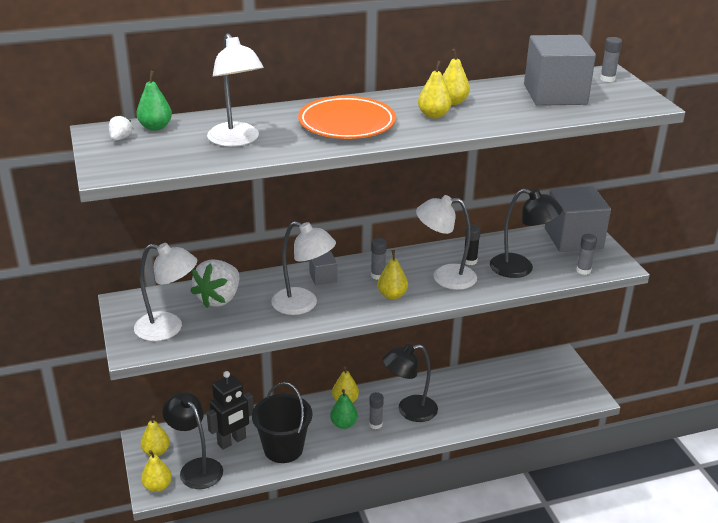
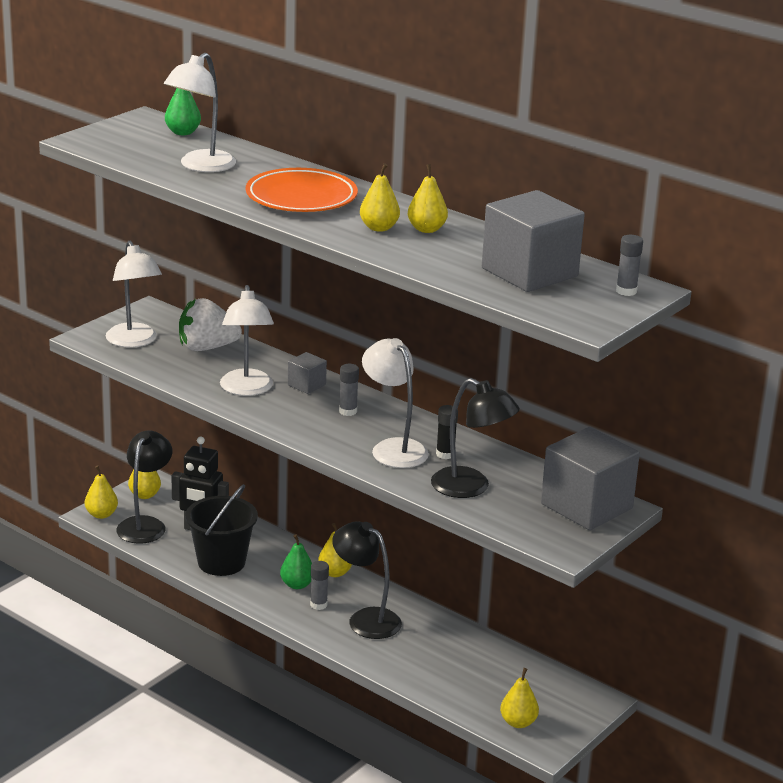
camera: 55 degrees right, 5 degrees down
white strawberry [109,115,133,141] -> none
yellow pear [377,250,408,300] -> yellow pear moved to [500,668,539,728]
black lamp [490,189,563,278] -> black lamp turned 45 degrees counterclockwise [431,378,520,498]
grey glue stick [576,234,597,275] -> none

